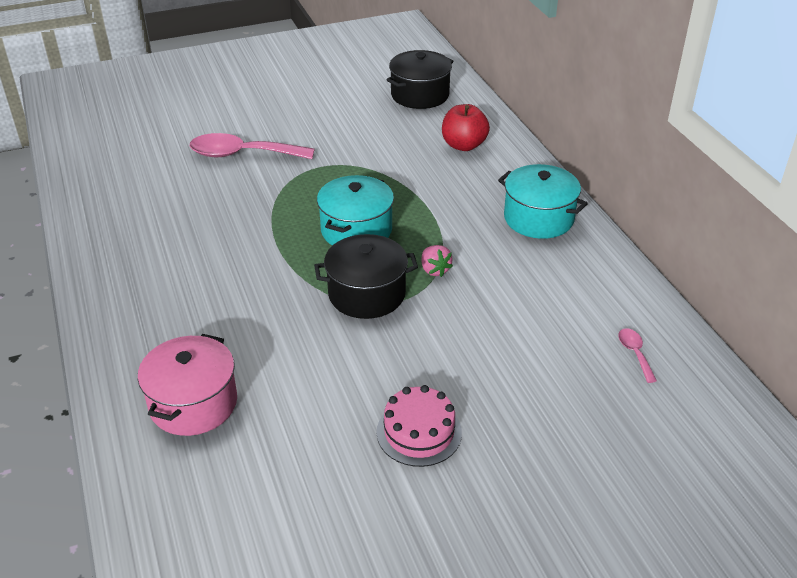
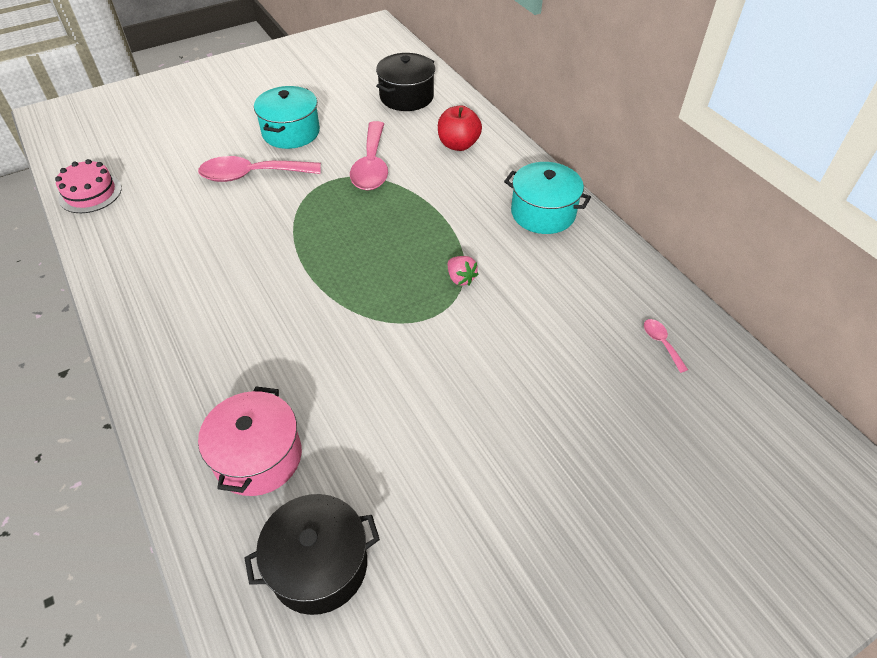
camera: 10 degrees left, 10 degrees up
black pot [314,234,418,319] -> black pot moved to [244,494,380,615]
turquoise pot [317,175,394,246] -> turquoise pot moved to [254,86,320,149]
pink cake [377,385,462,467] -> pink cake moved to [55,159,122,213]
none -> pink spoon [350,121,388,191]

